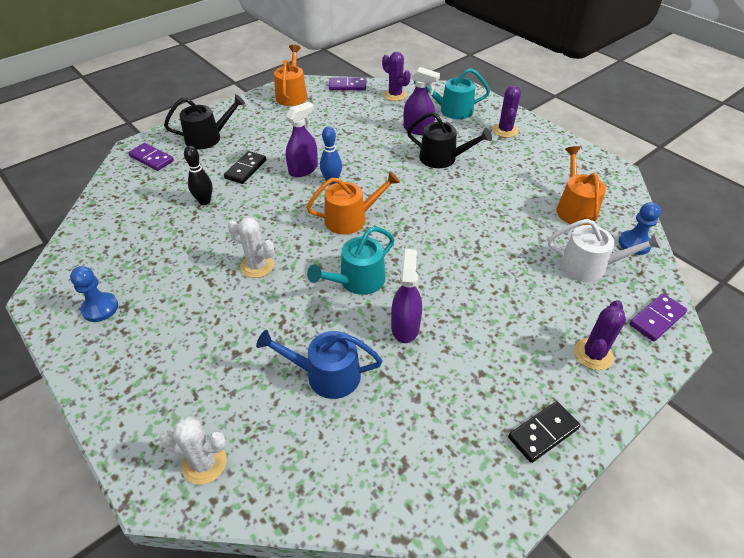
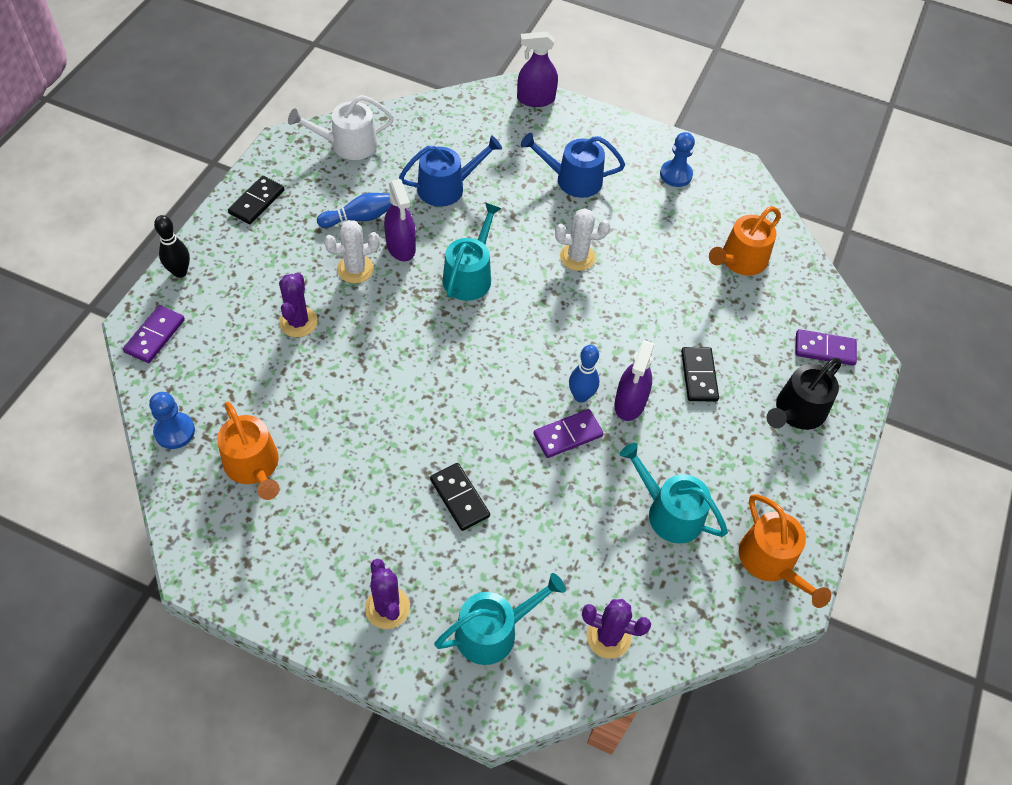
camera: 150 degrees right, 10 degrees up
white cactus [159,416,227,484] -> white cactus moved to [324,220,380,283]
black bowling pin [184,146,212,205] -> black bowling pin moved to [154,215,190,278]
orange watering can [306,171,400,234] -> orange watering can moved to [709,206,781,276]
purple domino [329,77,366,90] -> purple domino moved to [533,409,604,458]
purple spray bottle [404,67,440,135] -> purple spray bottle moved to [517,32,558,107]
black watering can [407,112,492,168] -> black domino [430,463,490,531]
white watering can [548,219,662,282] -> white watering can moved to [288,95,394,160]
purple cactus [574,300,626,370] -> purple cactus moved to [279,273,318,337]
none -> blue bowling pin [317,193,391,228]
none -> blue watering can [521,133,625,198]
none -> turquoise watering can [620,443,728,544]

